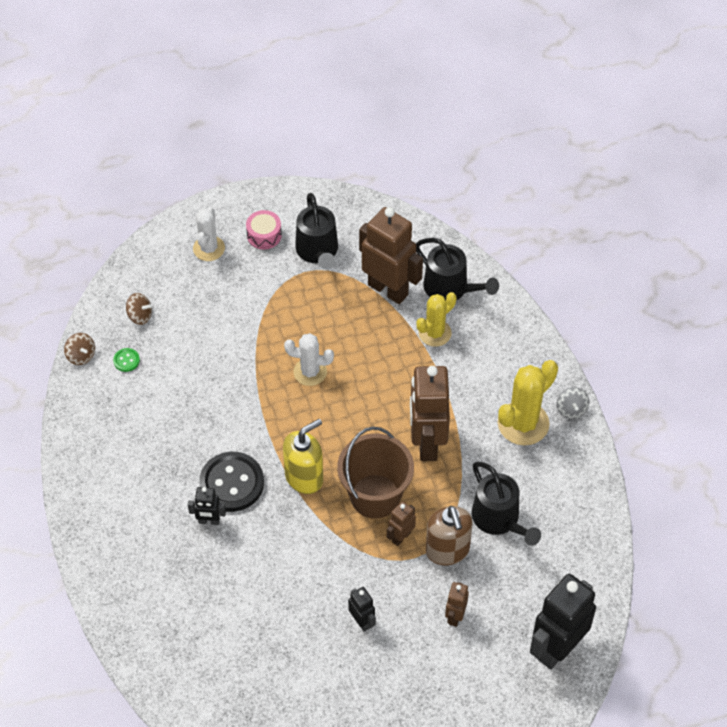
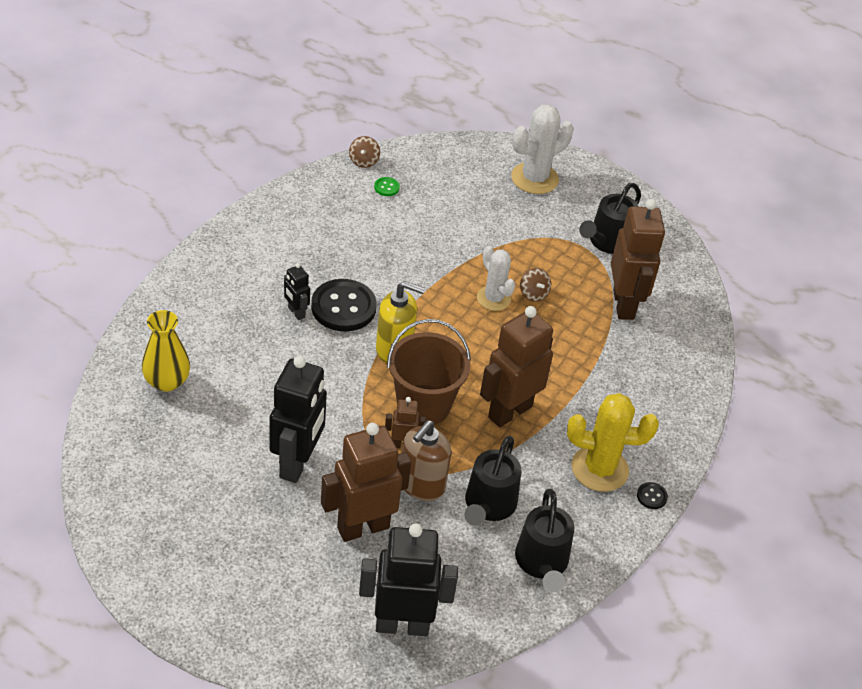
camera: 45 degrees right, 10 degrees down
brown spinning top [126,293,152,325] -> brown spinning top moved to [520,268,551,302]
white cactus [193,207,225,261] -> white cactus [511,105,573,194], size x1.51
pink drum [246,210,282,249] -> none
black robot [348,587,376,632] -> black robot [269,356,327,483], size x2.11
black watering can [416,238,499,300] -> black watering can moved to [515,489,575,592]
yellow cactus [416,292,457,347] -> none
brown robot [445,582,469,627] -> brown robot [321,423,411,542], size x2.11
grey spinning top [557,387,589,419] -> black button [637,482,668,509]
none -> yellow vase [142,310,190,392]

